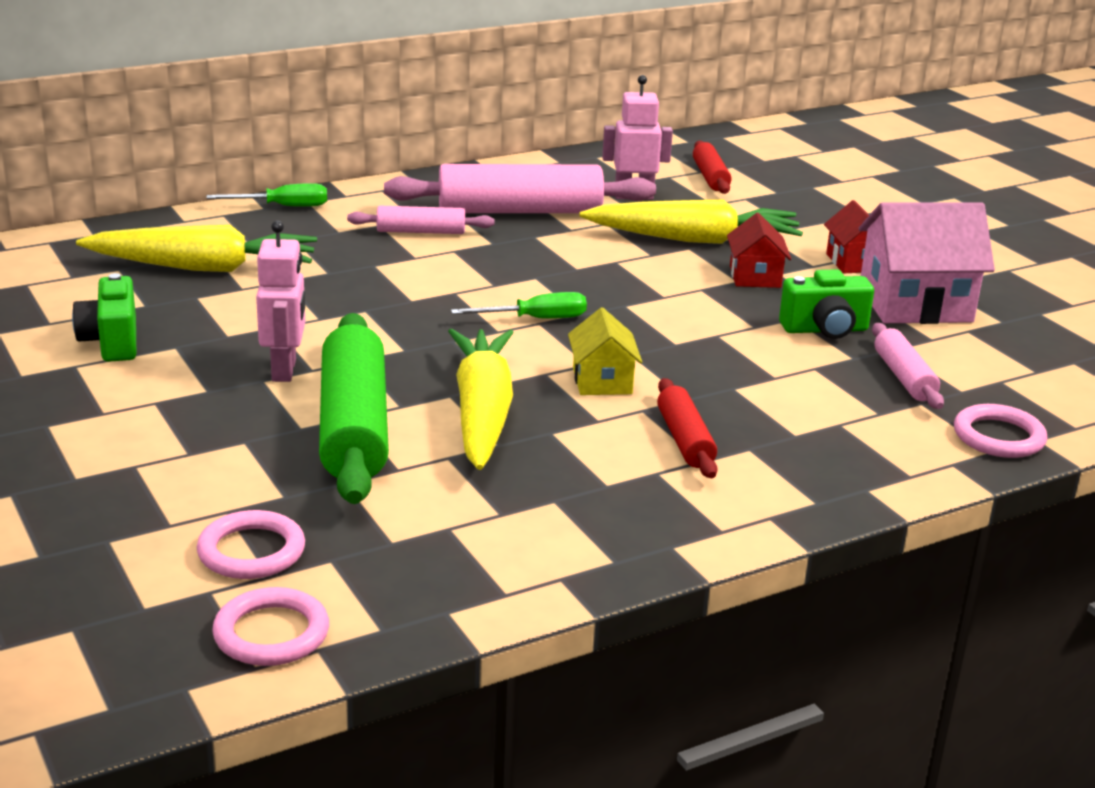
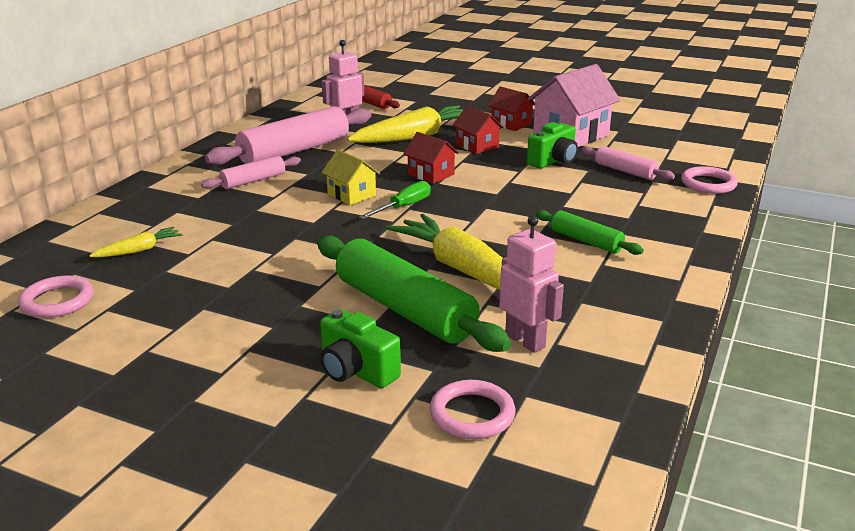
camera: 35 degrees left, 0 degrees up
green camera [72,273,136,362] -> green camera moved to [320,309,401,388]
yellow carrot [76,225,317,272] -> yellow carrot [89,227,182,258], size x0.47
green screwdriver [206,183,327,207] -> none
pink ring [212,587,329,666] -> pink ring moved to [18,276,94,318]
pink robot [256,221,305,382] -> pink robot moved to [499,215,564,353]
yellow house [568,307,642,395] -> yellow house moved to [322,150,380,205]
red rolling pin [657,378,718,478] -> green rolling pin [536,210,644,255]
none -> red house [403,132,459,184]

